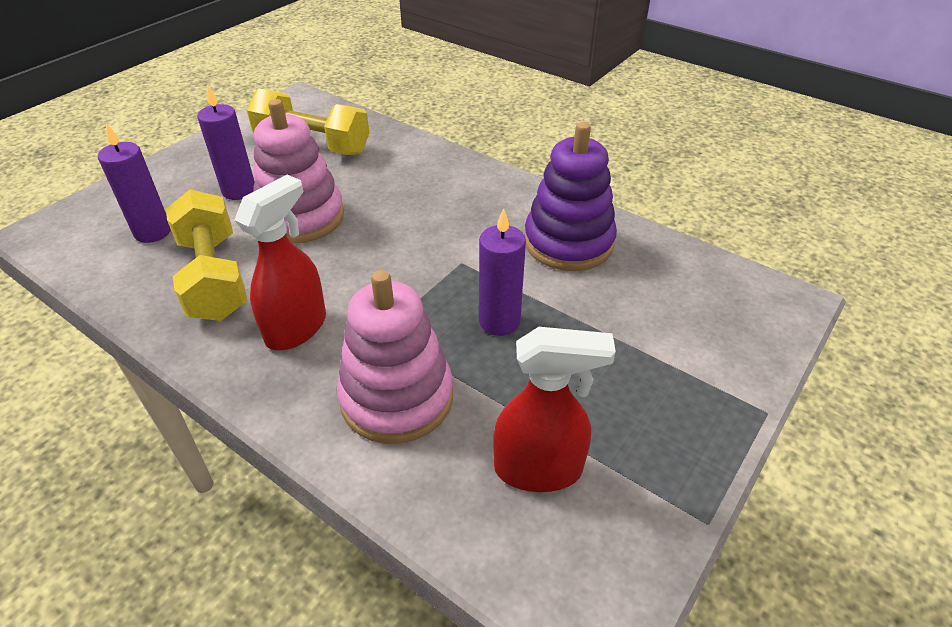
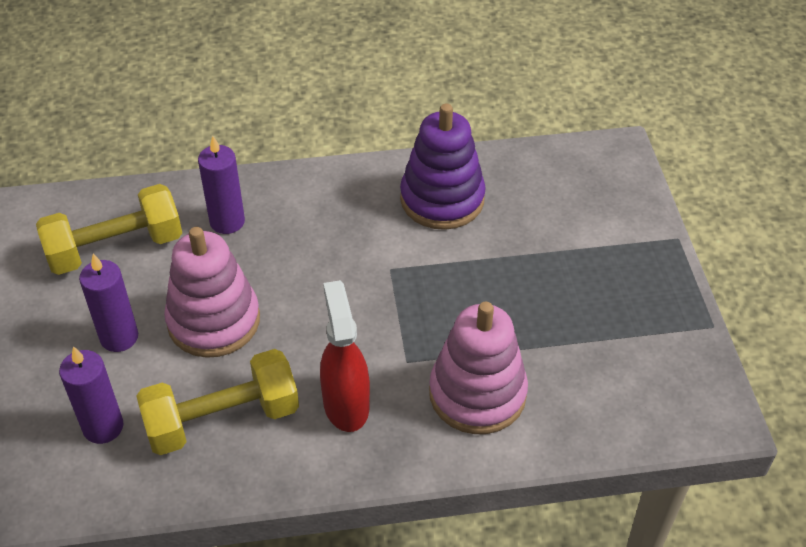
camera: 45 degrees left, 5 degrees up
yellow dumbbell [166,190,248,321] -> yellow dumbbell turned 45 degrees counterclockwise [136,349,299,455]
purple candle [479,208,526,336] -> purple candle moved to [198,136,245,234]
red spray bottle [493,327,616,492] -> none

